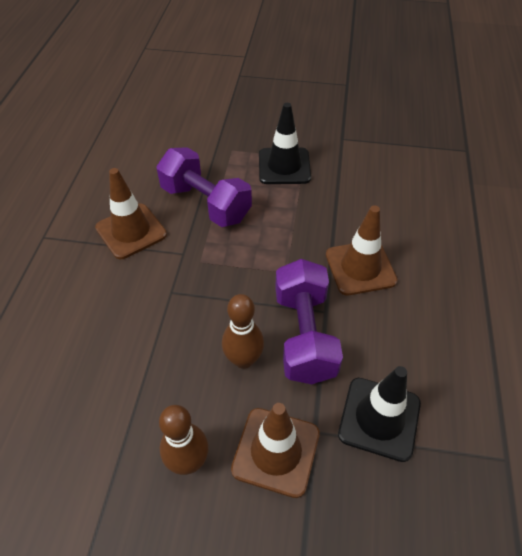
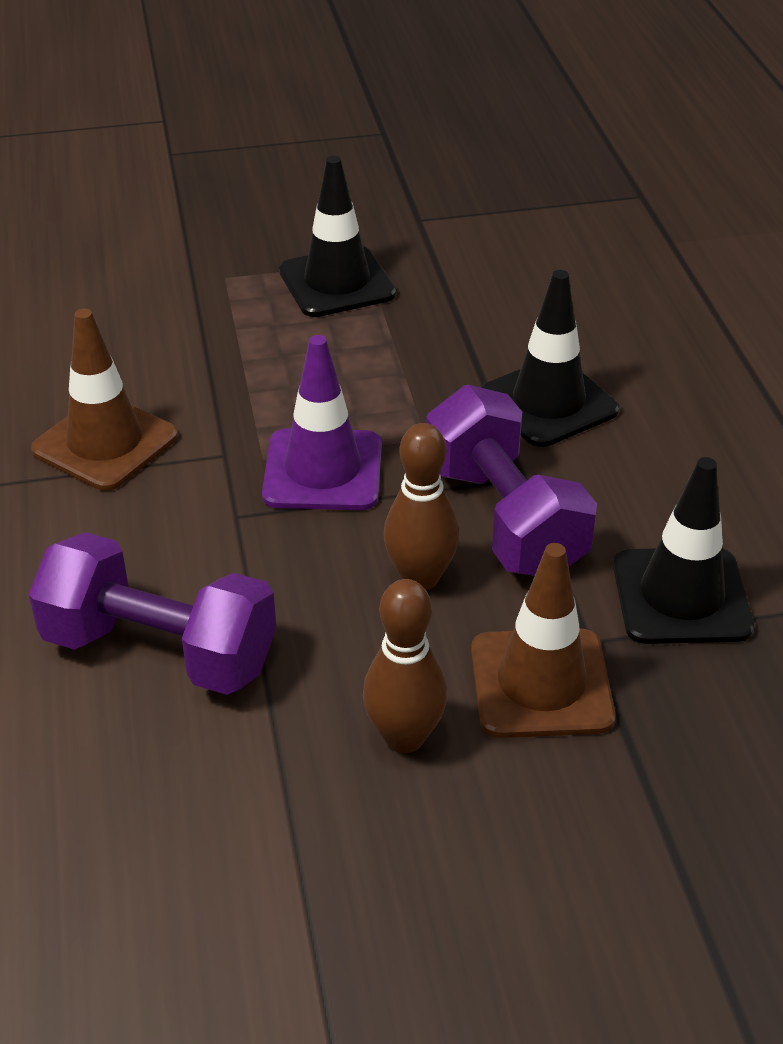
camera: 20 degrees left, 10 degrees down
purple dumbbell [156,147,252,227] -> purple dumbbell moved to [28,532,276,695]
brown traffic cone [326,205,398,295] -> black traffic cone [481,270,619,447]
none -> purple traffic cone [262,335,382,510]

